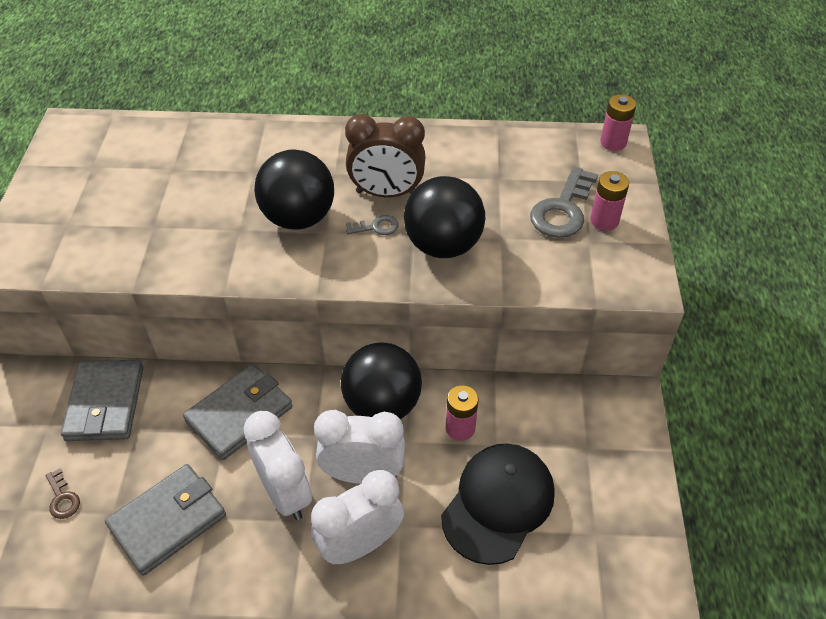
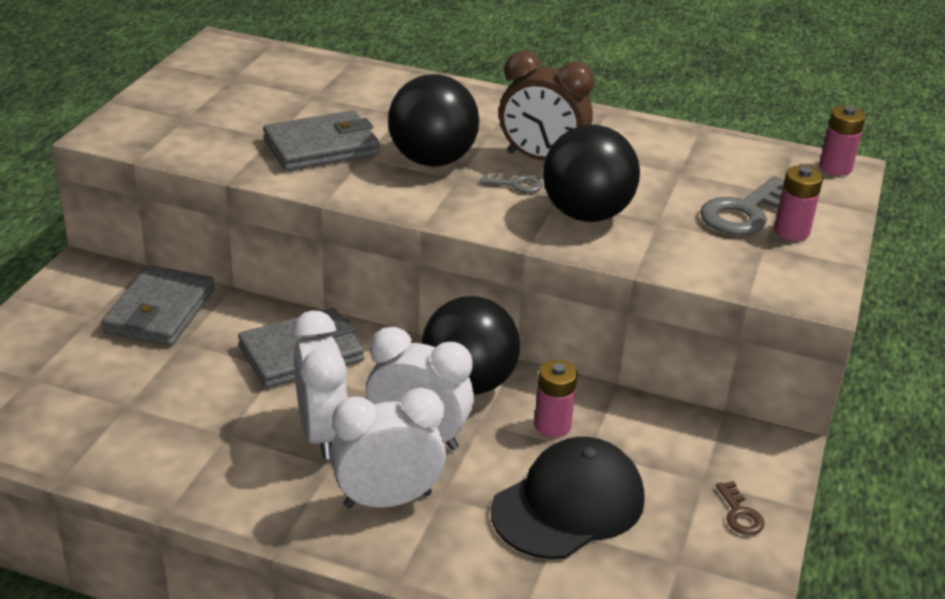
camera: 15 degrees right, 15 degrees down
brown key [46,468,80,519] -> brown key moved to [716,481,765,535]
grey wallet [105,464,226,576] -> grey wallet moved to [263,110,380,171]

